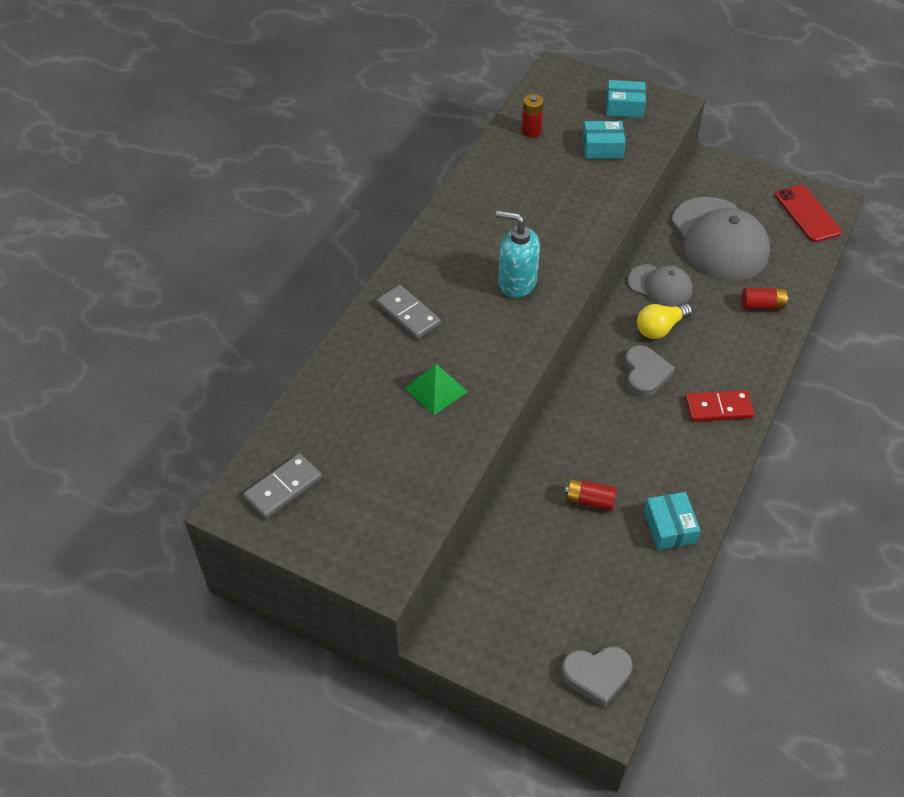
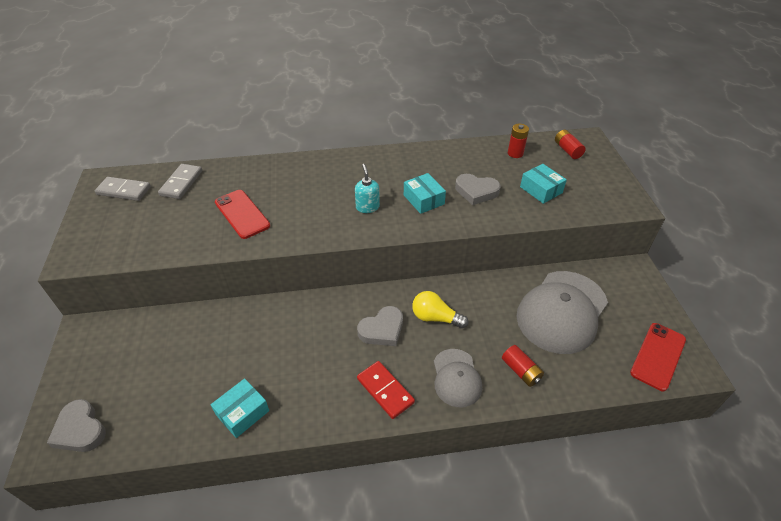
camera: 55 degrees right, 5 degrees down
grey domino [376,285,441,339] -> grey domino moved to [158,164,202,199]
green pyramid [405,364,468,415] -> red phone [215,190,270,239]
turquoise soap dispenser [496,210,540,298] -> turquoise soap dispenser [355,164,380,213], size x0.65
red battery [565,478,617,511] -> red battery moved to [555,130,586,159]
turquoise box [606,80,646,118] -> turquoise box moved to [404,173,446,214]
grey cap [627,264,693,307] -> grey cap moved to [434,349,482,407]
none -> grey heart [455,174,501,205]

